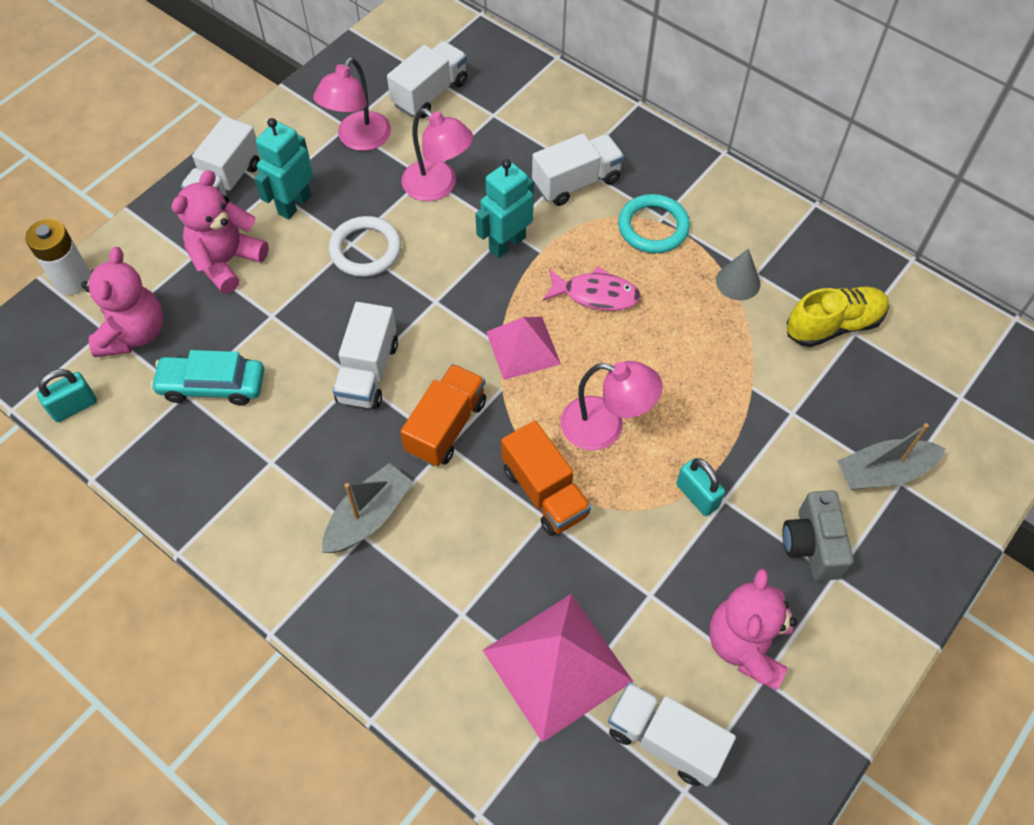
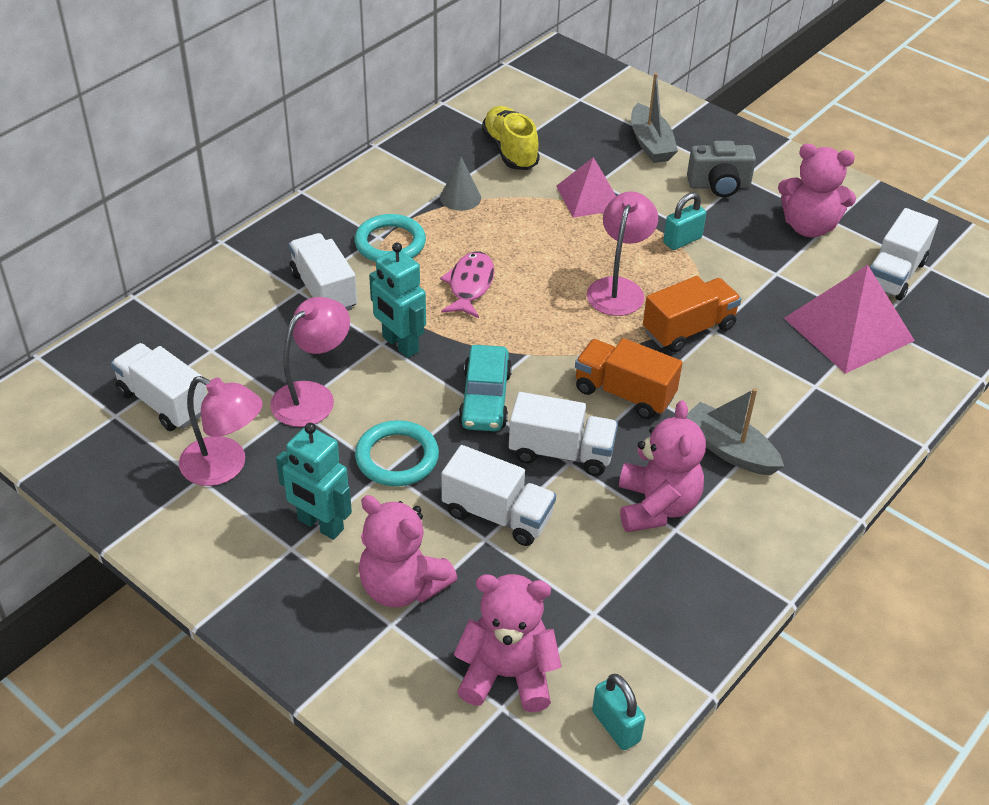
camera: 90 degrees left, 15 degrees down
white battery [25,219,91,295] -> none
turquoise car [151,350,264,406] -> turquoise car moved to [458,345,512,431]
white truck [181,116,260,205] -> white truck moved to [441,445,556,546]
white ring [329,216,401,277] -> turquoise ring [355,420,439,486]
pink pyramid [486,317,561,380] -> pink pyramid moved to [556,157,616,218]
none -> pink teddy bear [619,400,706,532]

